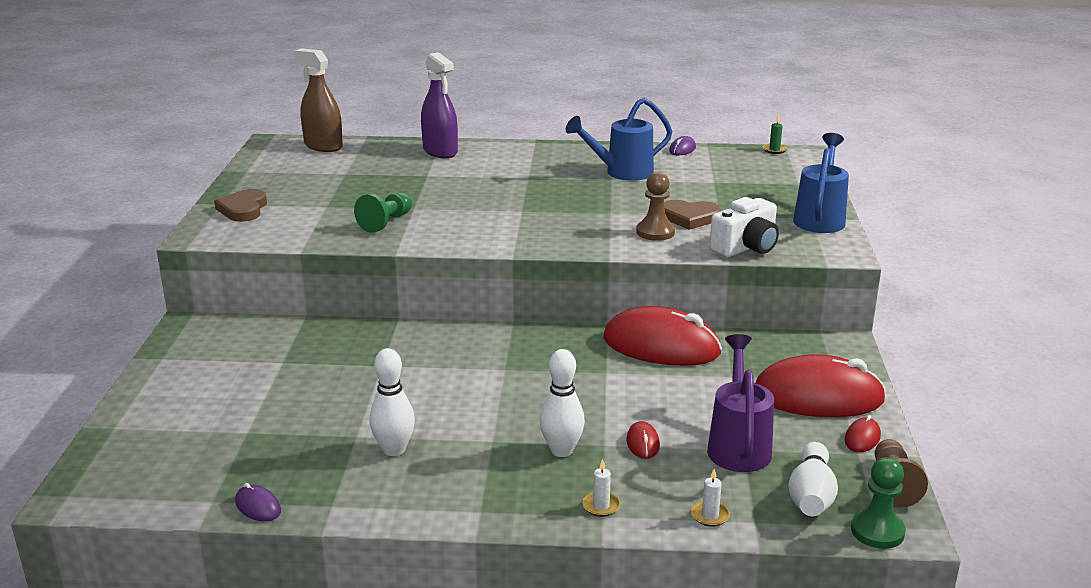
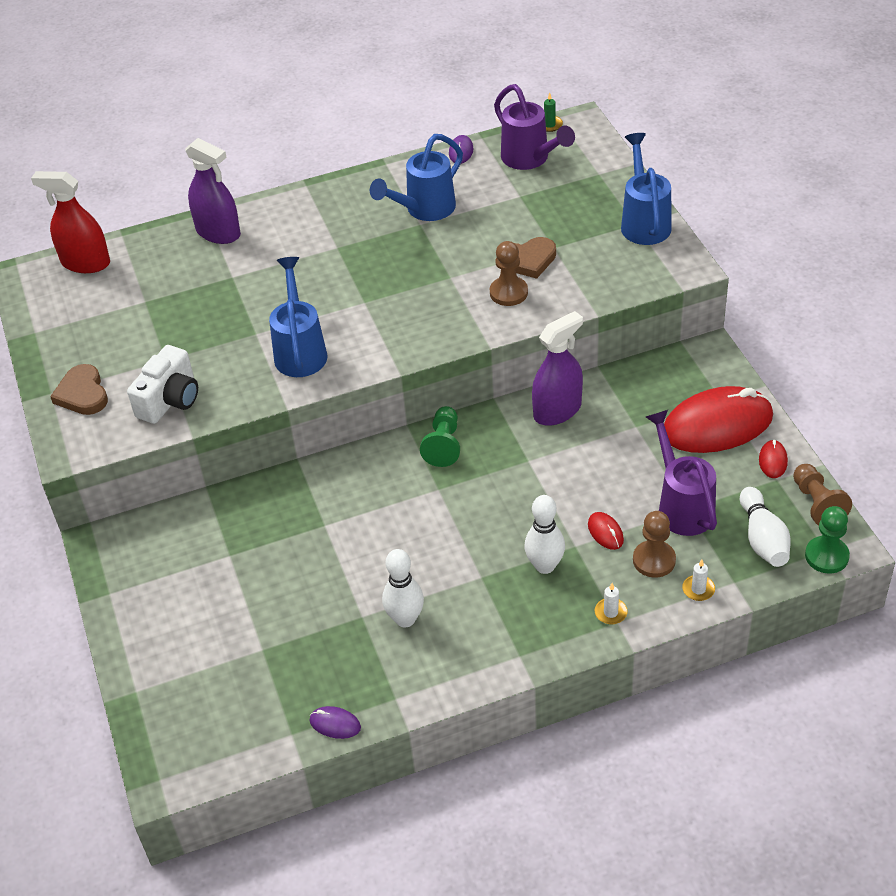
camera: 20 degrees left, 20 degrees up
brown spray bottle [294,48,343,152] -> red spray bottle [31,171,110,273]
green pawn [354,193,412,233] -> green pawn moved to [420,406,460,467]
red mouse [603,306,722,366] -> purple spray bottle [532,311,583,426]
white camera [710,197,779,257] -> white camera moved to [127,345,198,424]
none -> blue watering can [269,257,328,377]
none -> purple watering can [494,84,575,170]
none -> brown pawn [633,511,676,578]

